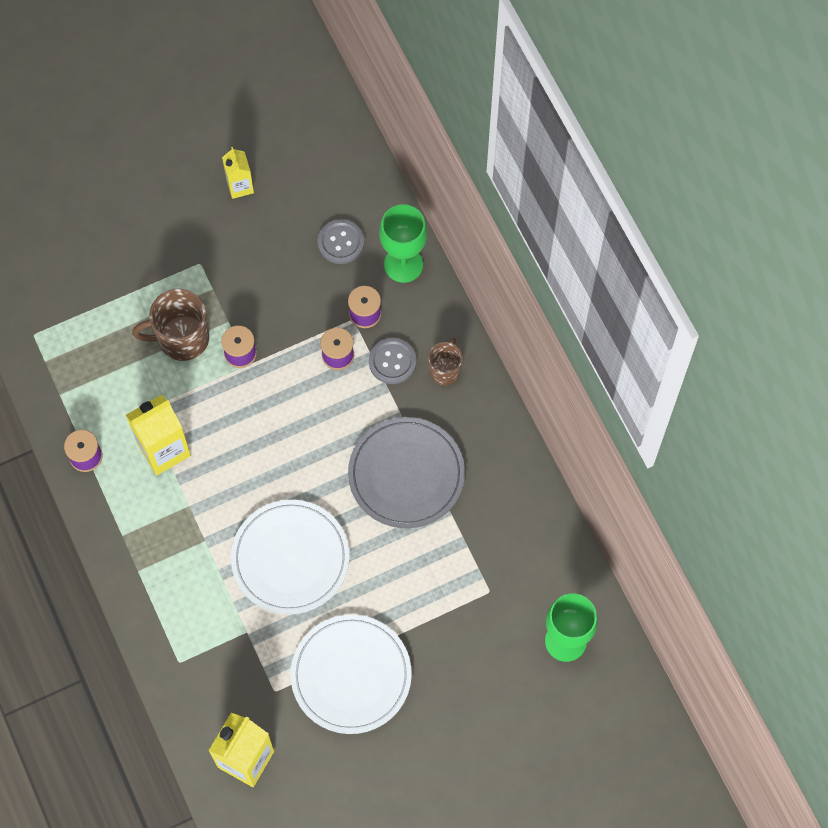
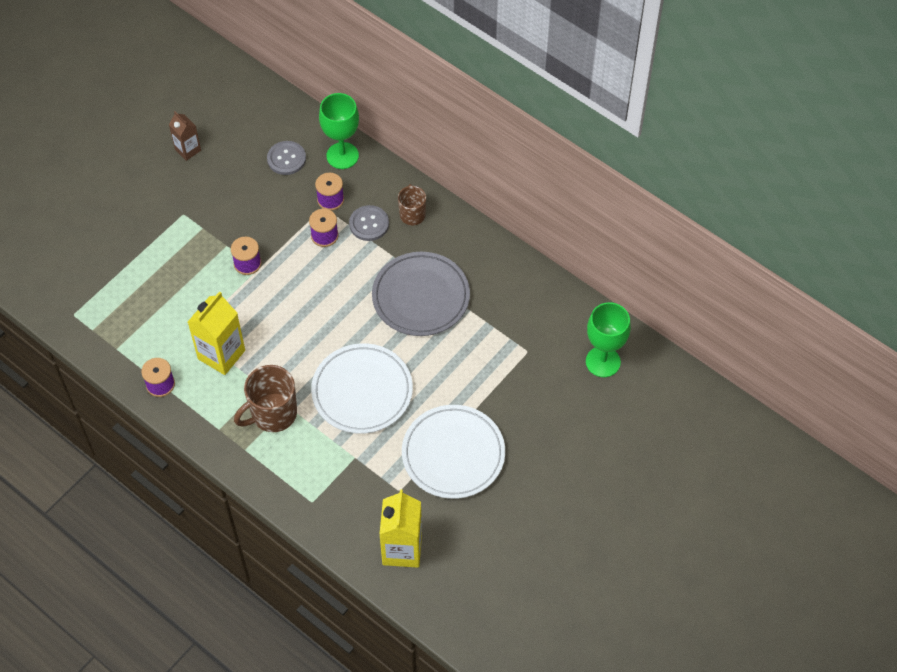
camera: 25 degrees left, 10 degrees down
brown mug [132,289,209,361] -> brown mug moved to [234,365,297,432]
yellow carton [222,147,254,199] -> brown carton [169,111,201,161]

